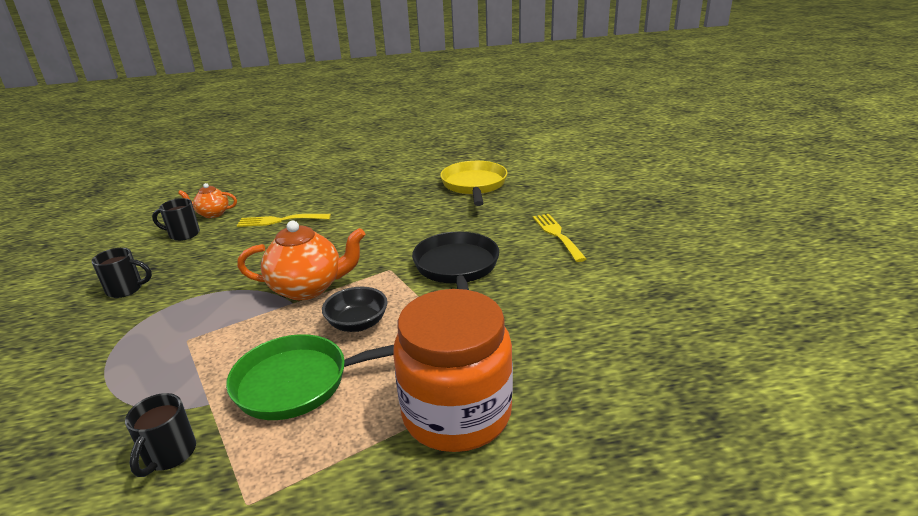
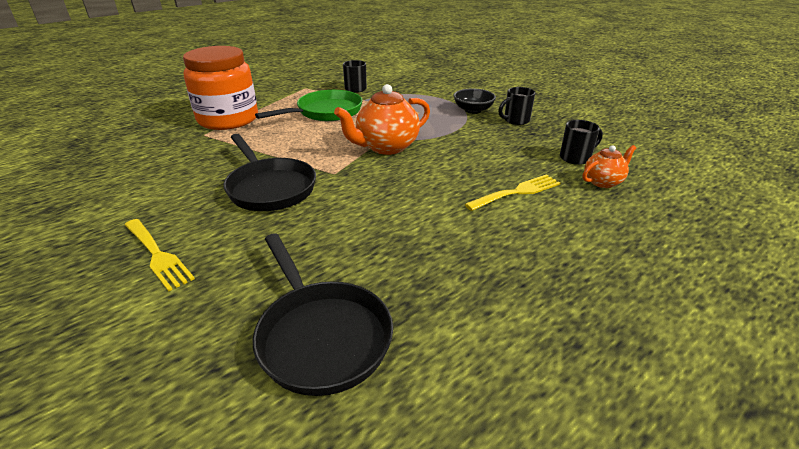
camera: 150 degrees right, 5 degrees up
black bowl [322,287,388,332] -> black bowl moved to [454,88,496,114]
yellow pan [440,161,508,206] -> black pan [253,233,393,396]

